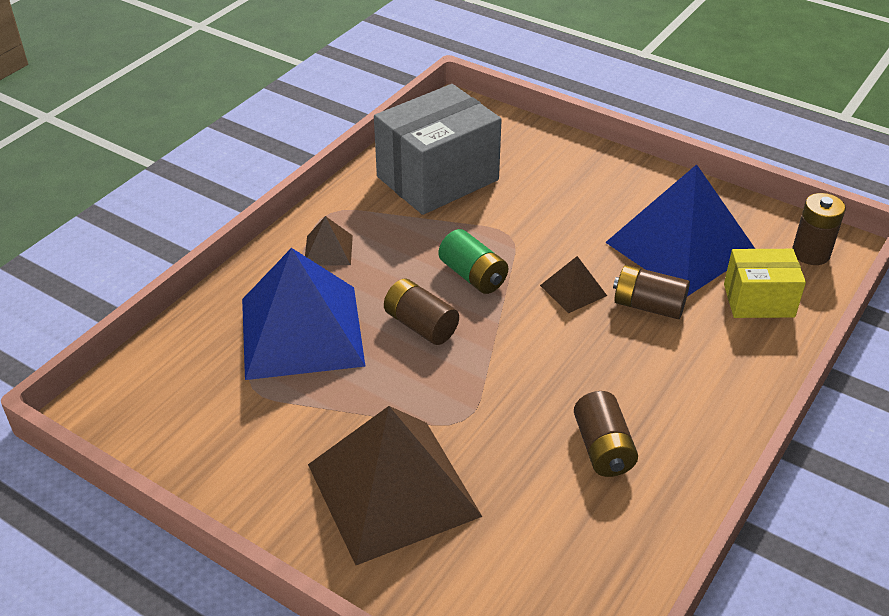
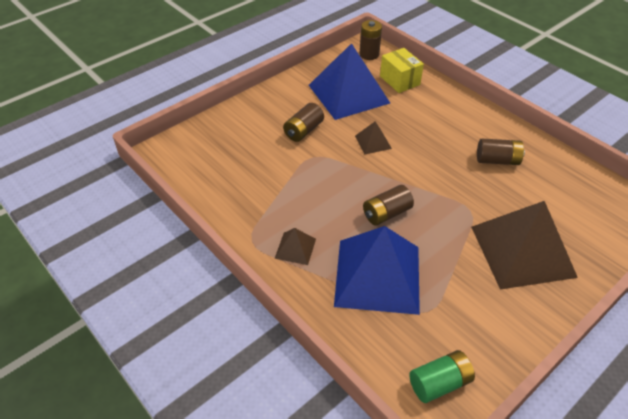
camera: 75 degrees left, 5 degrees up
grey box [374,84,502,215] -> none
green battery [438,229,508,294] -> green battery moved to [409,350,475,403]
brown battery [613,265,690,319] -> brown battery moved to [283,103,324,142]
yellow box [724,249,806,318] -> yellow box turned 45 degrees counterclockwise [380,48,424,93]

